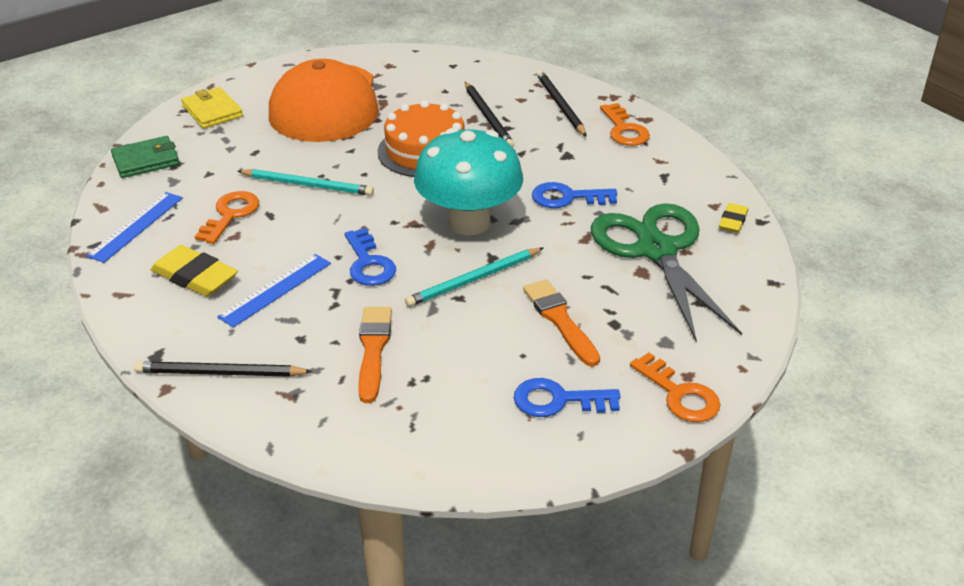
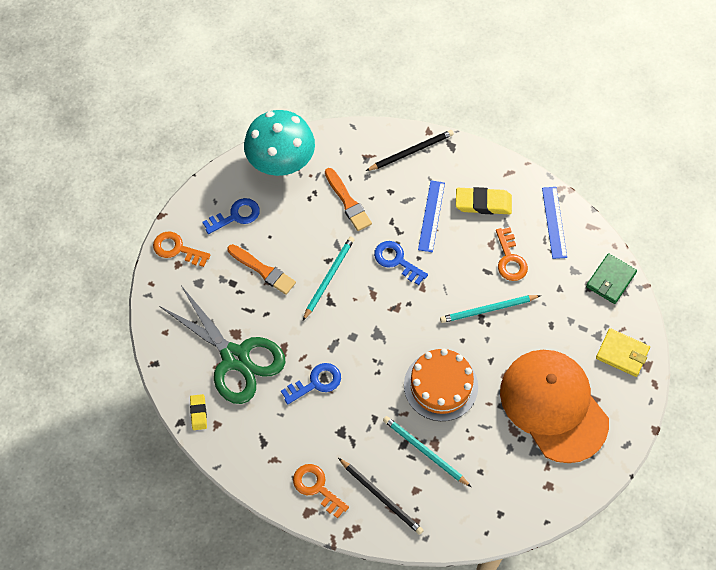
camera: 150 degrees right, 25 degrees up
turquoise mushroom [414,128,523,235] -> turquoise mushroom moved to [244,110,315,176]
black pencil [465,82,514,147] -> turquoise pencil [383,416,471,487]

